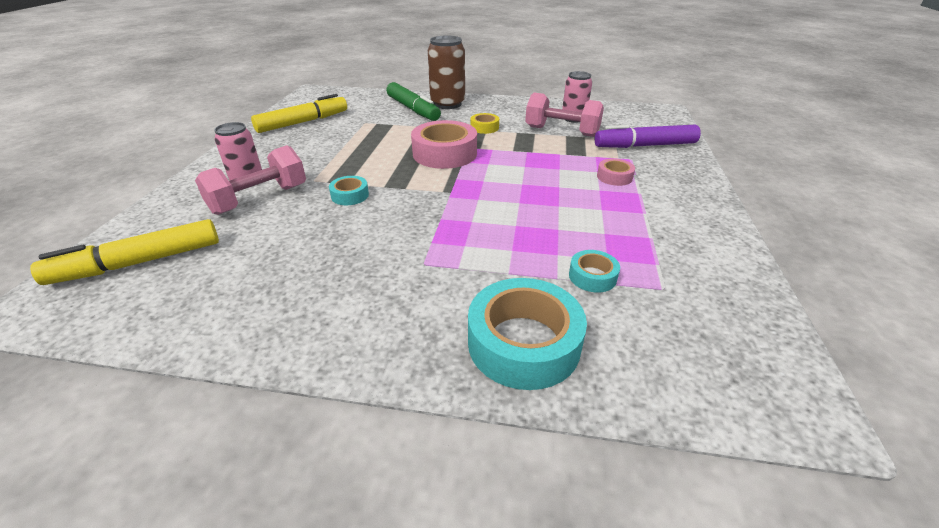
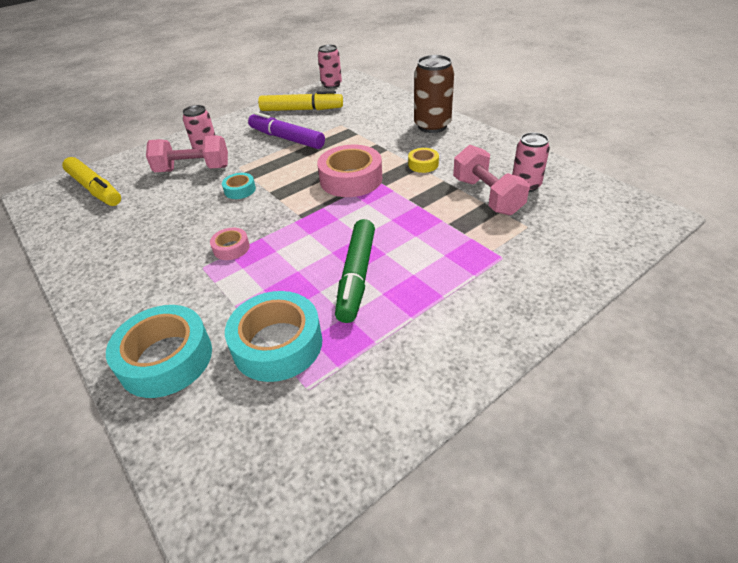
camera: 45 degrees right, 5 degrees up
yellow marker [30,219,219,285] -> yellow marker turned 150 degrees counterclockwise [62,157,121,206]
green marker [386,82,441,121] -> green marker moved to [335,219,375,323]
turquoise tape [569,250,620,293] -> turquoise tape [225,291,322,382], size x2.02
purple marker [595,125,701,148] -> purple marker moved to [248,112,325,149]
pink tape [597,159,635,186] -> pink tape moved to [210,228,250,260]
none -> pink can [318,45,342,88]

